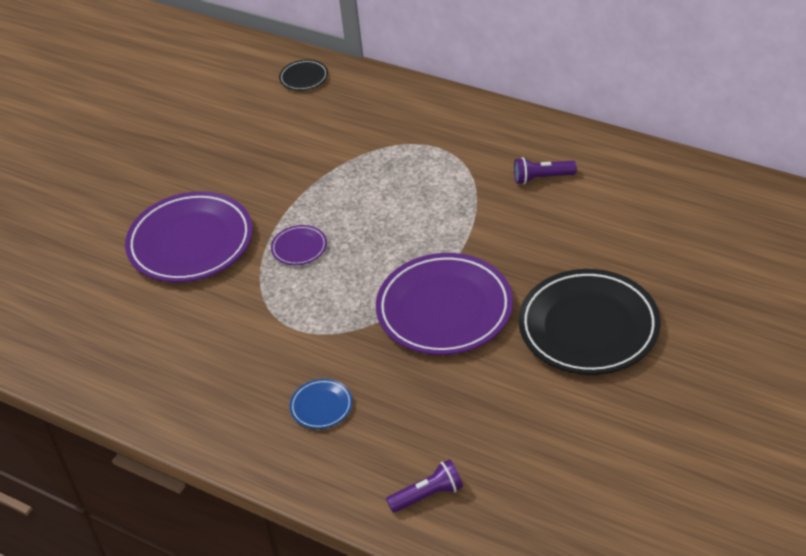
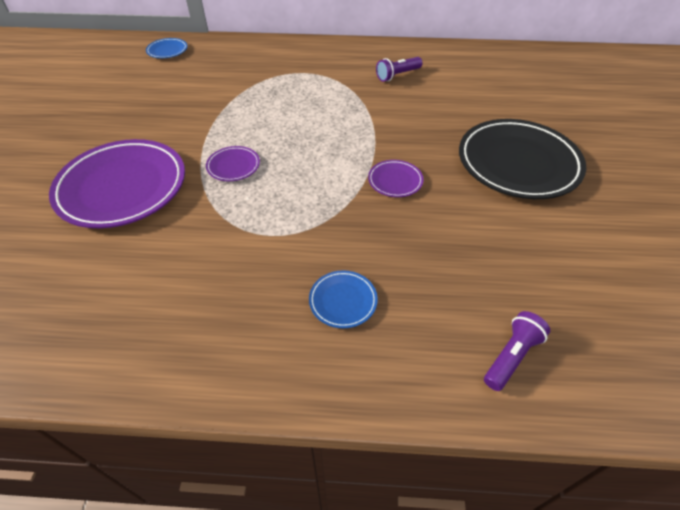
camera: 30 degrees left, 5 degrees up
black plate [279,60,328,91] -> blue plate [146,38,187,58]
purple plate [376,253,513,355] -> purple plate [368,160,424,197], size x0.44

